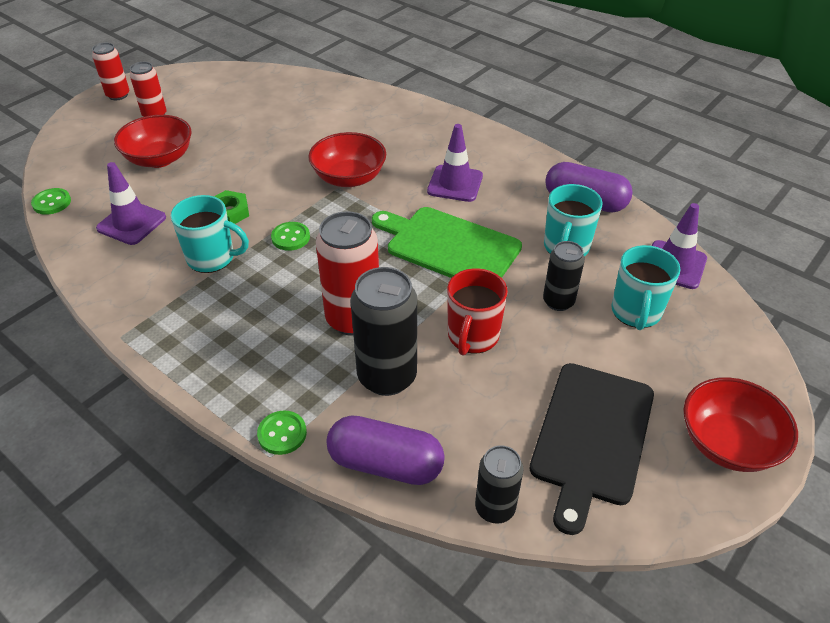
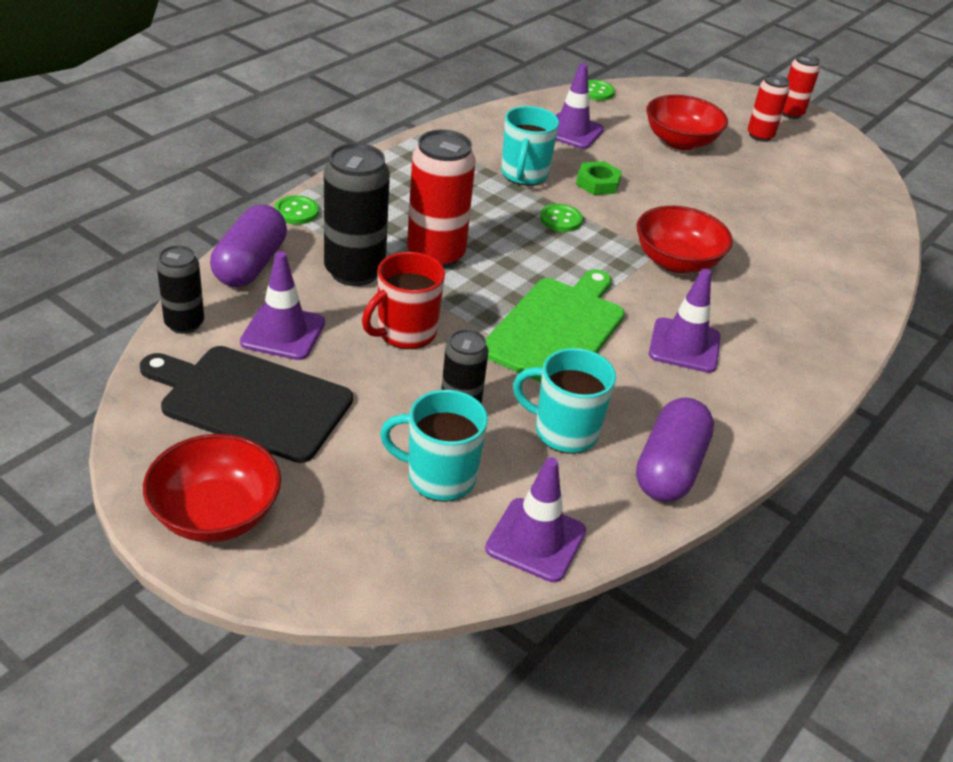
camera: 85 degrees right, 5 degrees down
red mug [447,268,508,356] -> red mug turned 60 degrees counterclockwise [362,252,445,349]
none -> purple traffic cone [240,251,325,360]

